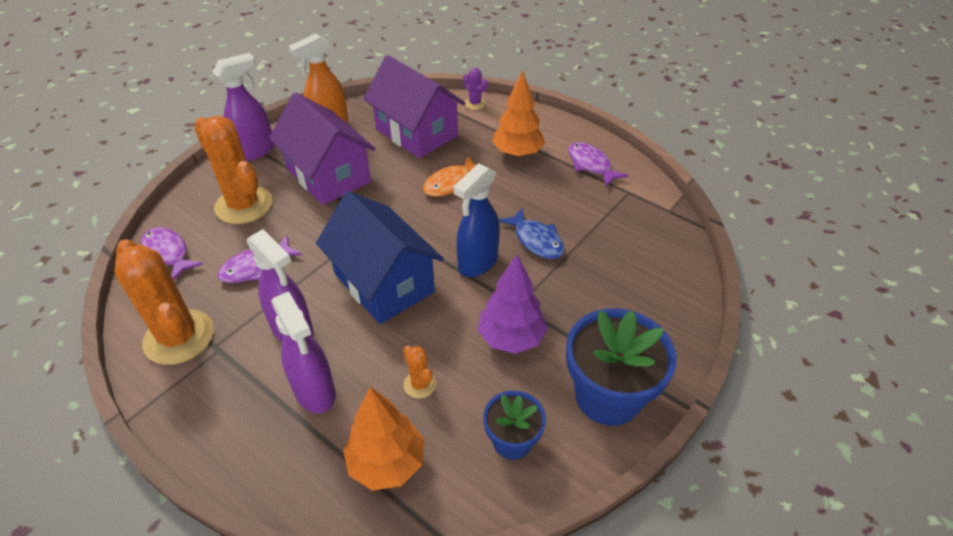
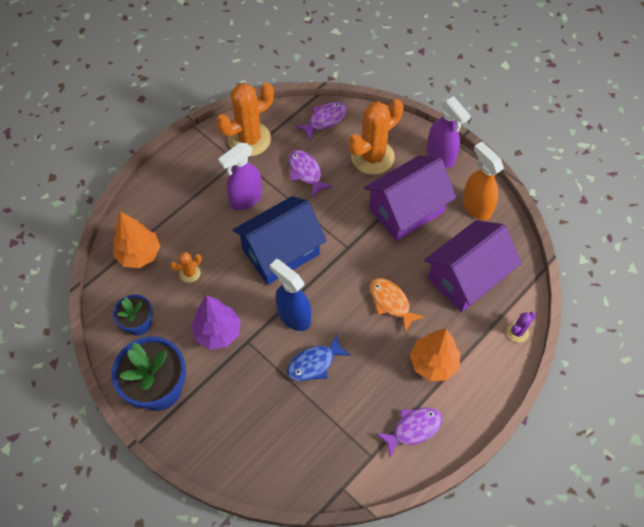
camera: 95 degrees right, 15 degrees up
purple spray bottle [271,292,336,413] -> none

